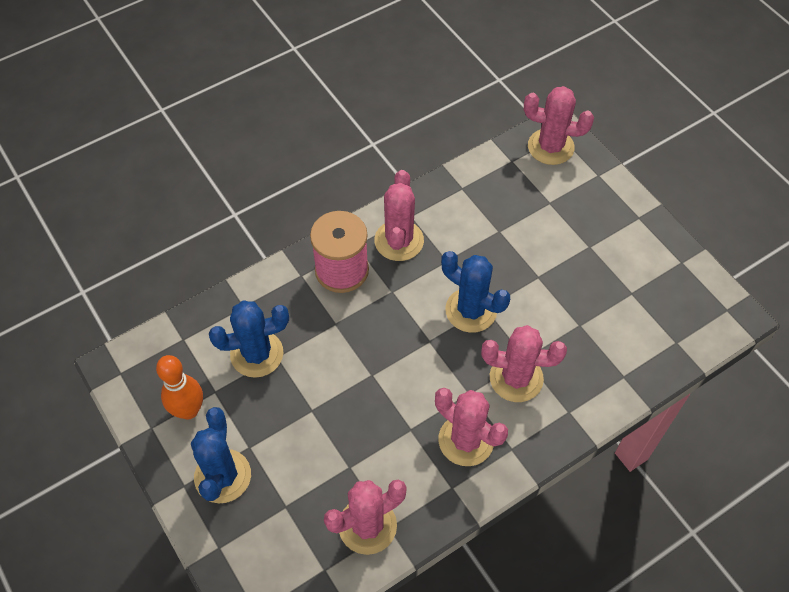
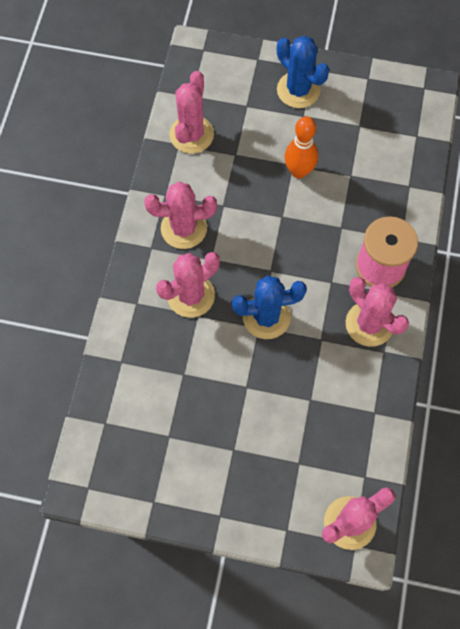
camera: 135 degrees right, 10 degrees up
orange bowling pin [156,355,203,419] -> orange bowling pin moved to [284,116,318,179]
blue cactus [209,300,289,378] -> none

